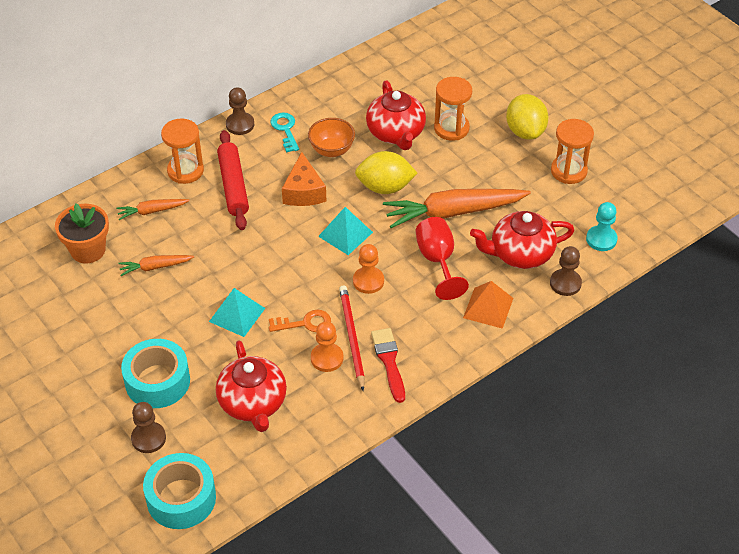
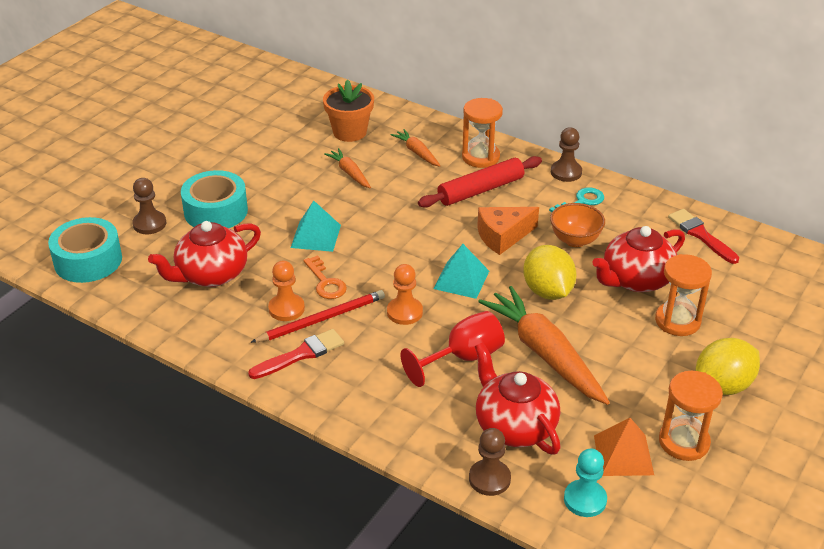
camera: 70 degrees right, 10 degrees down
orange pyramid [463,281,513,329] -> orange pyramid moved to [594,418,654,476]
none -> red brush [668,209,739,264]

